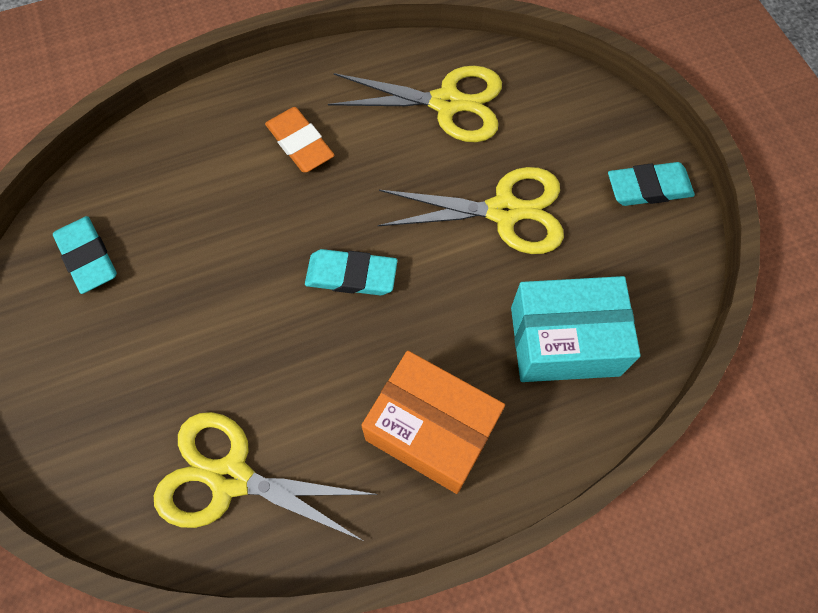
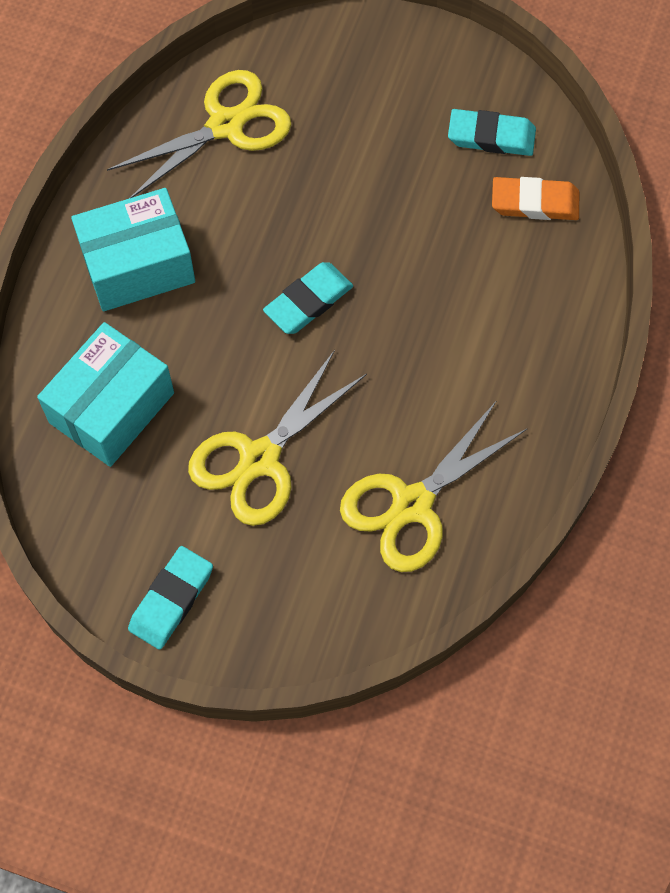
camera: 130 degrees right, 0 degrees up
orange eraser [265,107,334,172] -> orange eraser moved to [492,177,579,220]
orange box [361,351,505,494] -> turquoise box [71,188,195,311]

